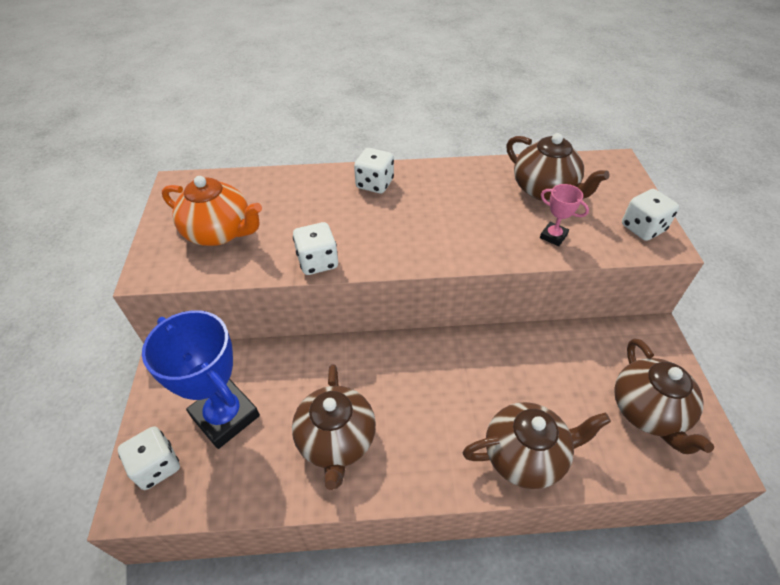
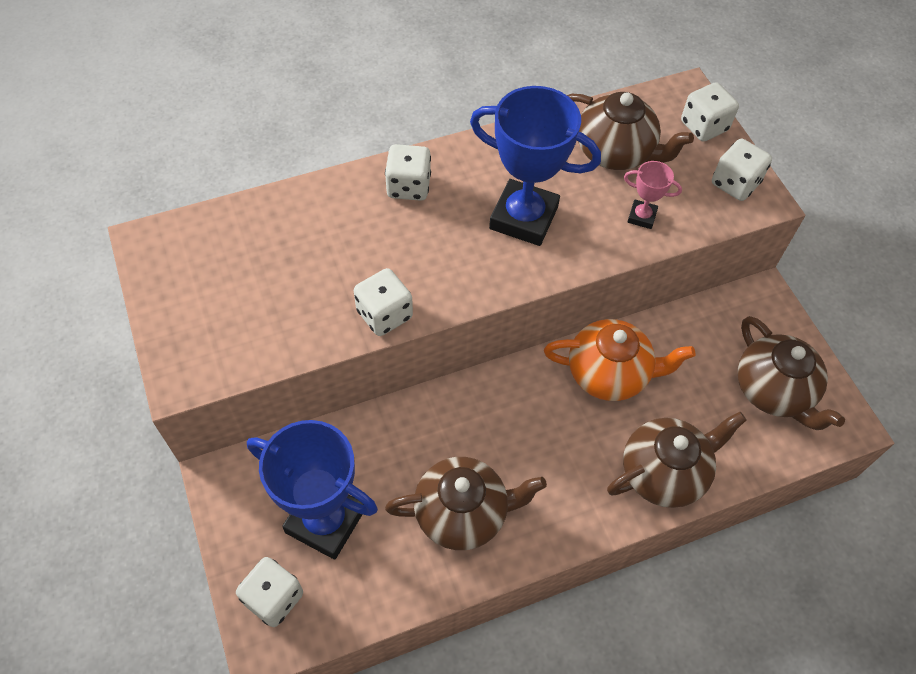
camera: 20 degrees left, 10 degrees up
orange teapot [162,176,262,246] -> orange teapot moved to [544,319,695,401]
brown teapot [292,364,376,490] -> brown teapot turned 75 degrees counterclockwise [385,457,547,550]
none -> blue trophy [470,86,601,246]
none -> white dice [681,83,739,142]

